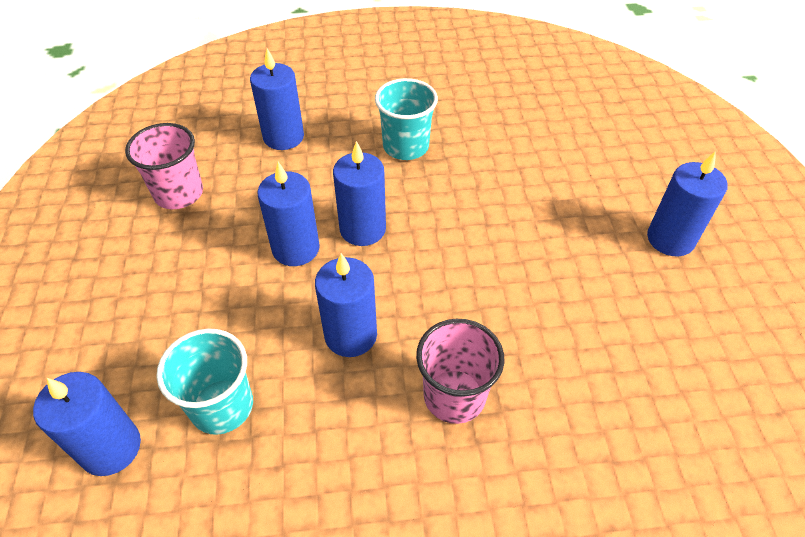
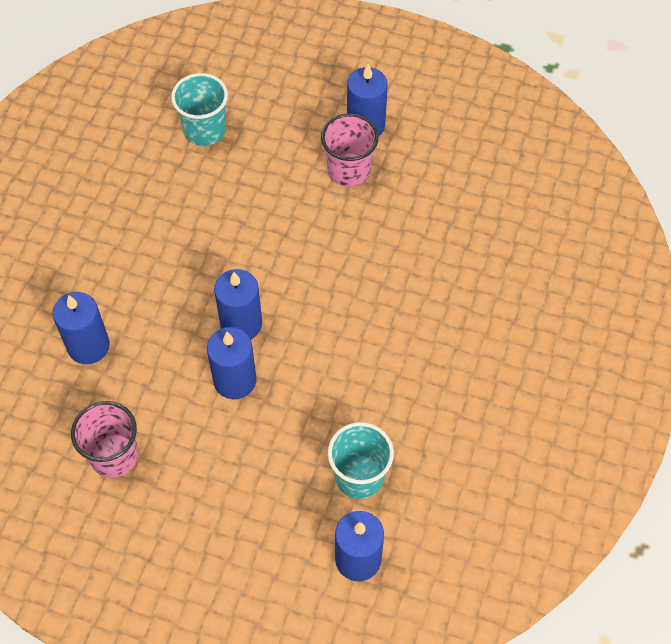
camera: 65 degrees left, 10 degrees up
blue candle [315,253,377,357] -> none
turquoise cup [375,78,438,160] -> turquoise cup moved to [171,73,228,146]
pink cup [416,319,504,424] -> pink cup moved to [321,113,379,187]

